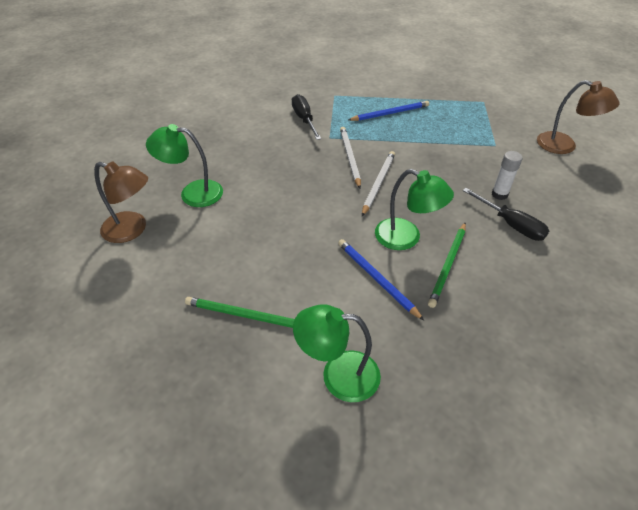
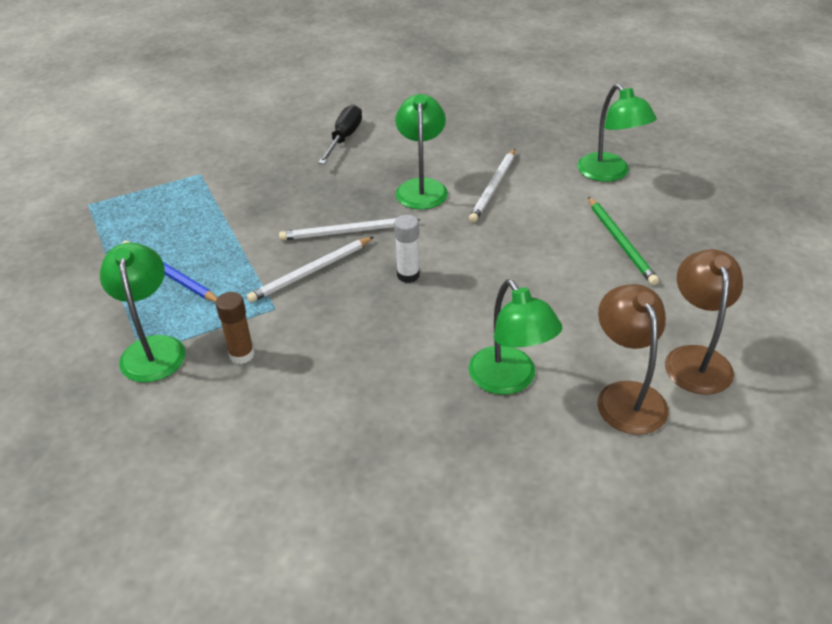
camera: 120 degrees left, 5 degrees down
black screwdriver [292,94,321,140] -> brown glue stick [216,292,255,364]
blue pencil [338,239,424,321] -> white pencil [469,149,515,223]
green pencil [428,222,466,308] -> none
white glue stick [492,151,523,200] -> white glue stick moved to [394,215,420,283]
brown lamp [537,80,620,154] -> brown lamp moved to [665,249,743,395]
none -> green lamp [100,243,185,383]

